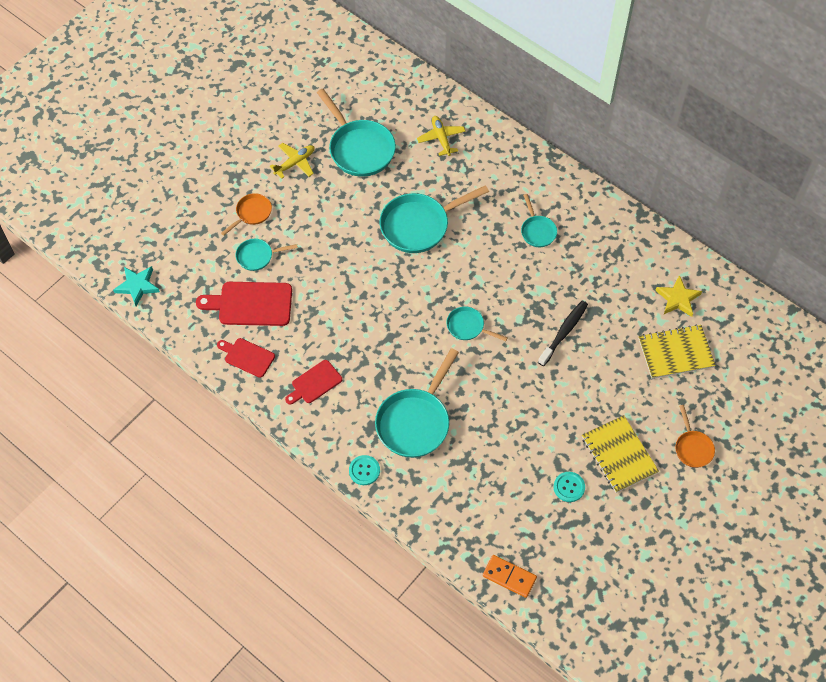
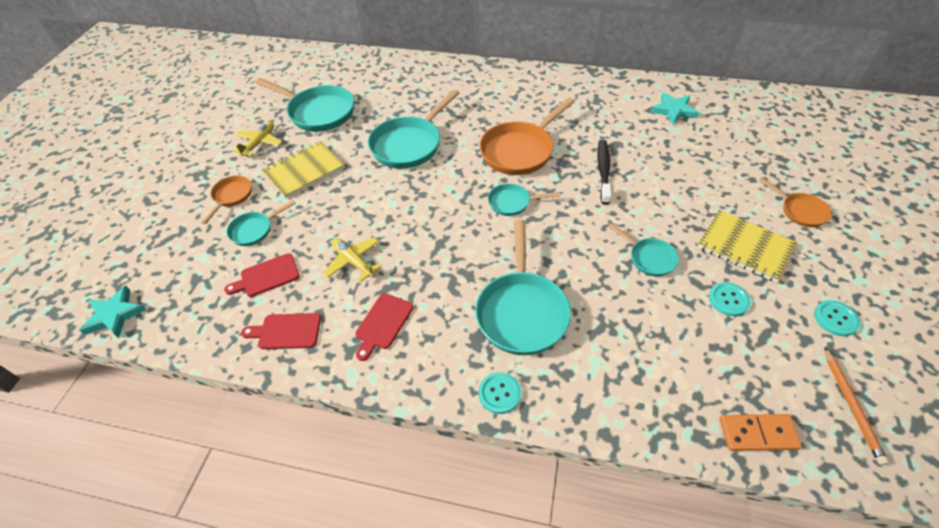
camera: 25 degrees left, 10 degrees down
red cutting board [196,282,292,326] -> red cutting board [224,253,300,297], size x0.61
yellow plane [417,116,466,156] -> yellow plane moved to [323,237,382,281]
turquoise pan [521,194,557,247] -> turquoise pan moved to [608,223,679,276]
yellow notebook [639,325,716,379] -> yellow notebook moved to [262,141,345,198]
yellow star [655,275,702,317] -> turquoise star [651,93,699,125]
none -> orange pan [480,97,575,175]
none -> turquoise button [814,300,860,336]
none -> orange pencil [824,347,889,465]

